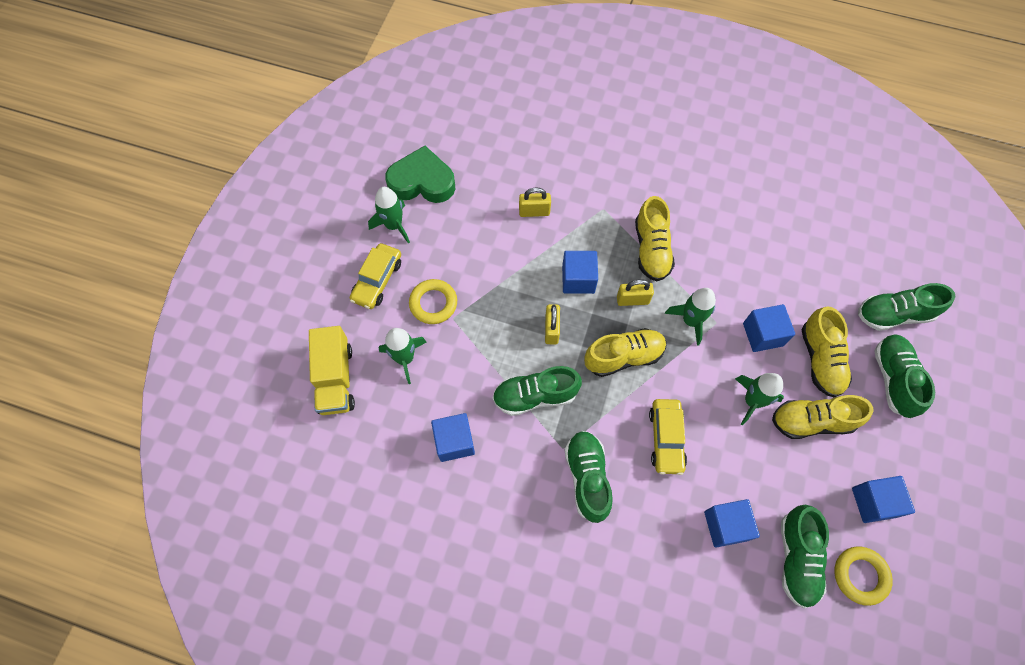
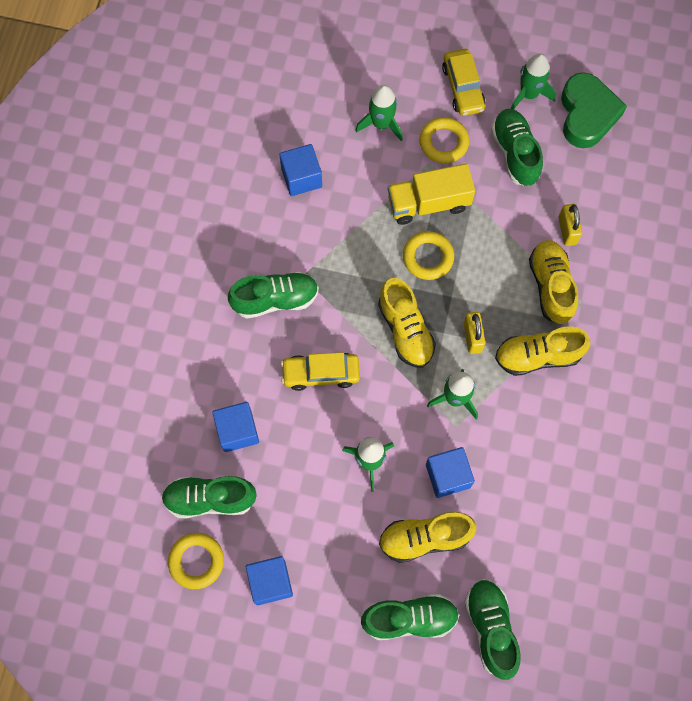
camera: 85 degrees right, 5 degrees up
yellow truck [309,326,355,415] -> yellow truck moved to [388,164,475,225]
yellow car [350,243,401,309] -> yellow car turned 120 degrees counterclockwise [442,49,486,116]
green shoe [493,366,582,416] -> green shoe moved to [491,109,543,186]
yellow padlock [545,304,560,345] -> yellow ring [403,231,454,280]
blue cube [562,251,598,294] -> none
yellow shoe [772,395,873,439] -> yellow shoe moved to [529,240,578,324]

